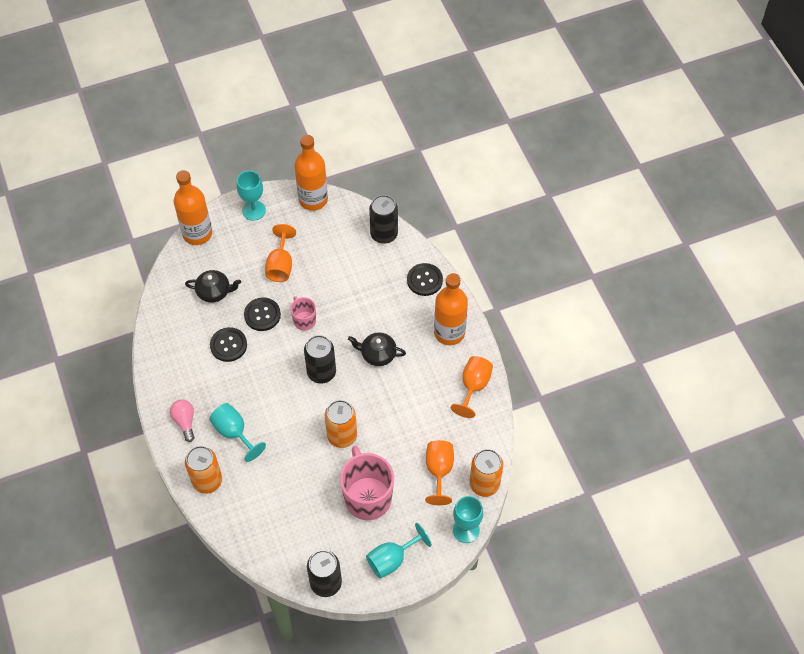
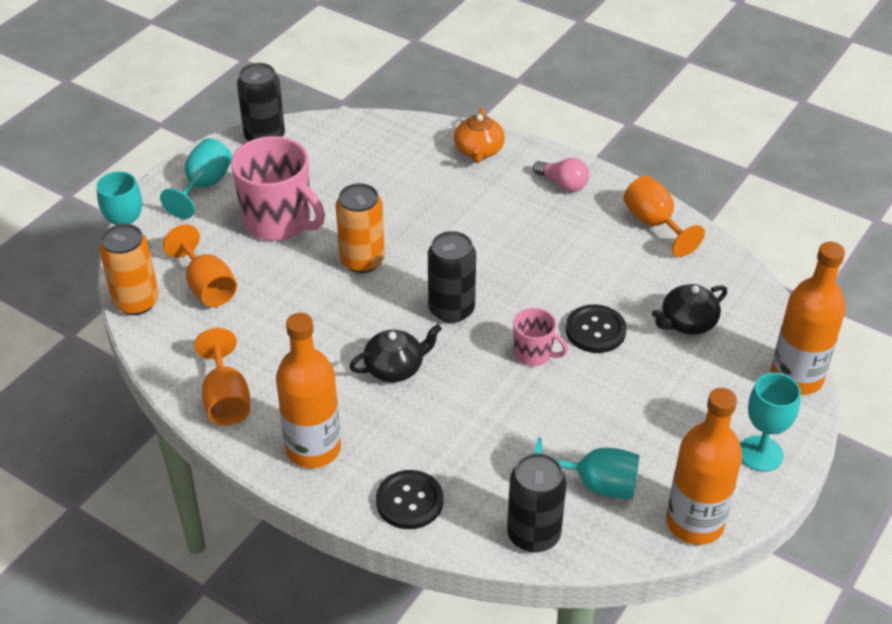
camera: 145 degrees right, 15 degrees down
orange can [185,446,222,494] -> orange teapot [454,107,505,163]
turquoise goblet [209,403,266,462] -> turquoise goblet moved to [534,437,640,499]
black button [210,327,247,362] -> none
orange goblet [265,224,296,282] -> orange goblet moved to [623,176,705,257]

